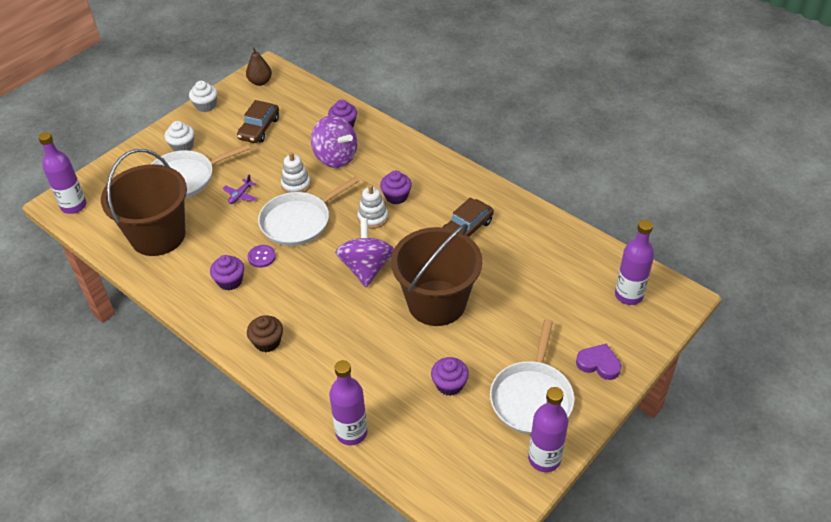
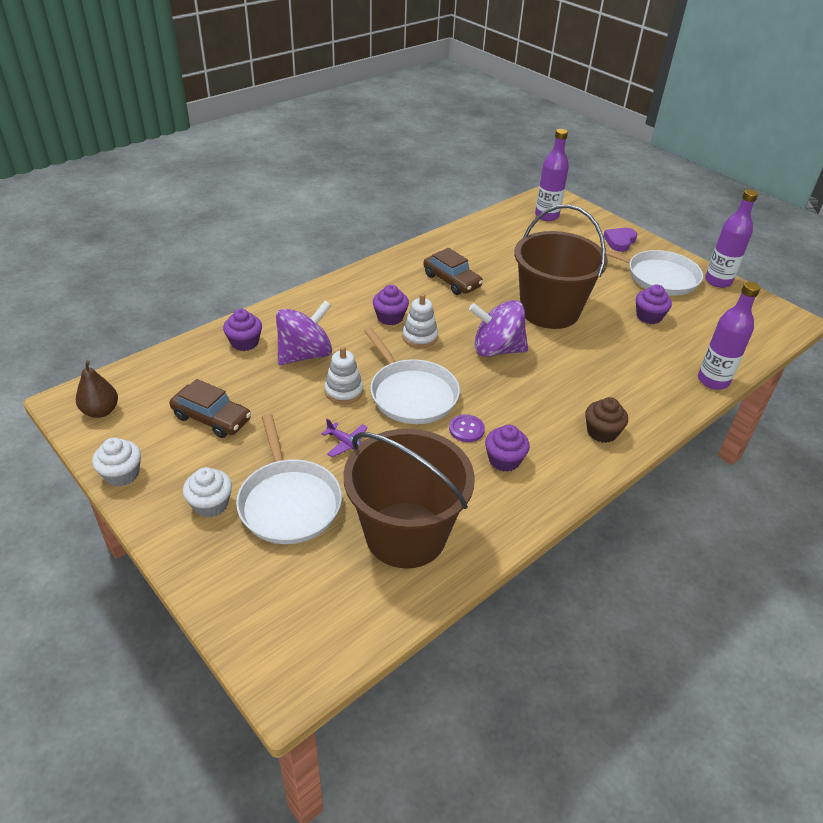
camera: 85 degrees left, 5 degrees down
purple bottle [38,132,86,214] -> none

